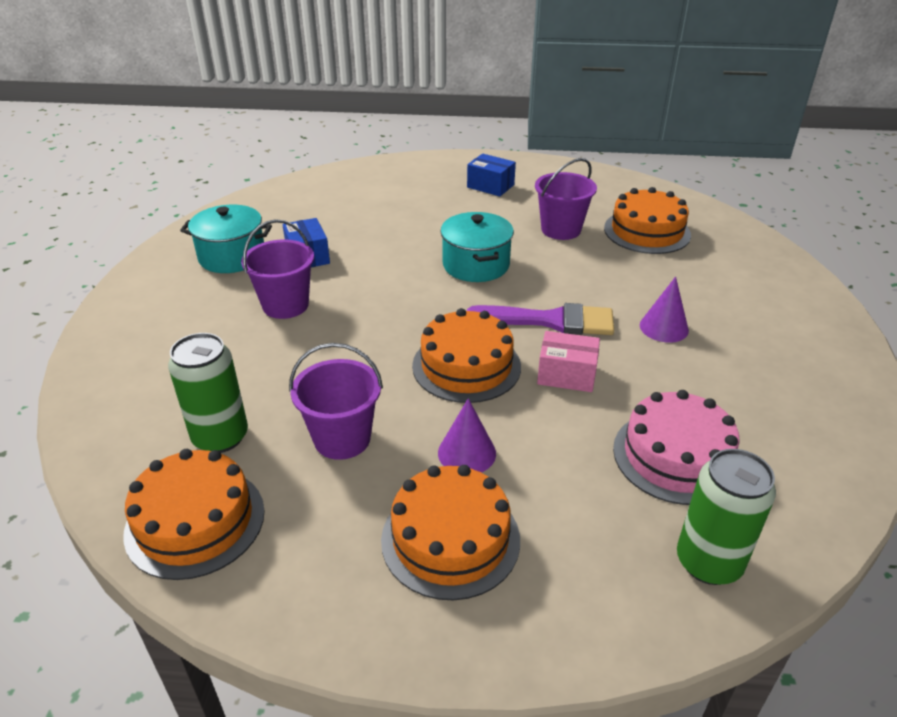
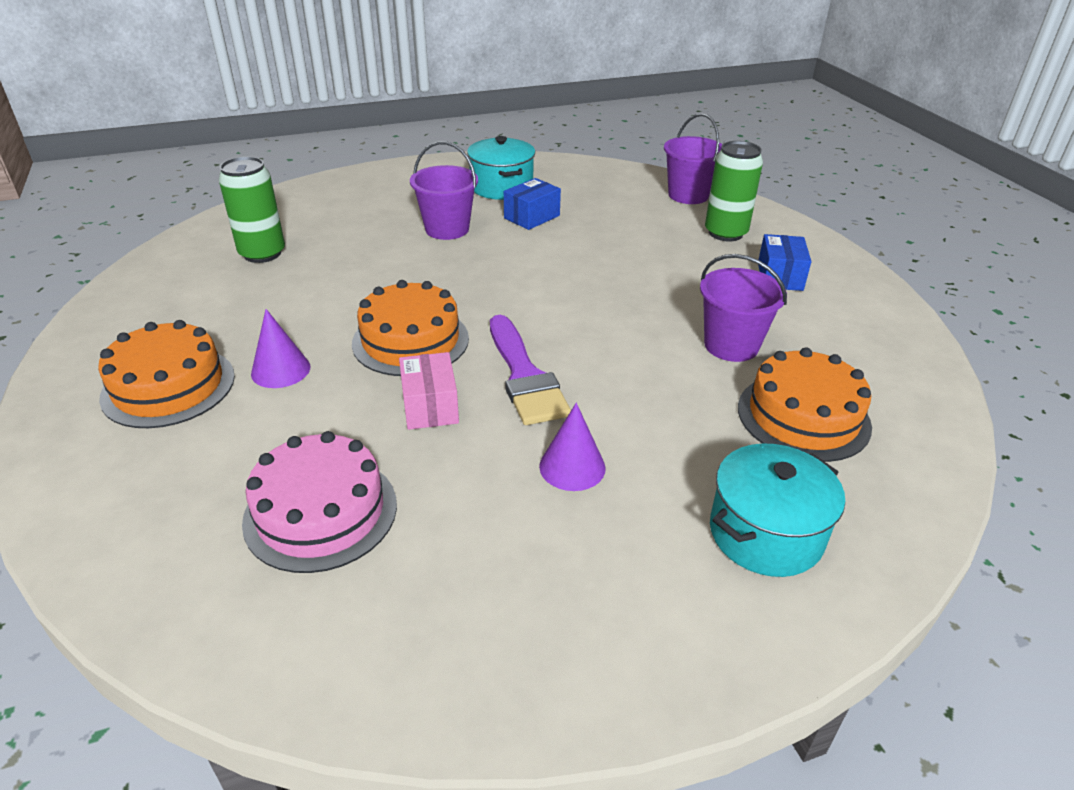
camera: 65 degrees right, 0 degrees up
orange cake [123,449,265,580] -> none
purple bucket [289,343,383,460] -> purple bucket moved to [664,113,722,204]
turquoise pot [440,212,514,282] -> turquoise pot moved to [710,443,845,577]
green can [677,449,776,585] -> green can moved to [705,141,763,241]

